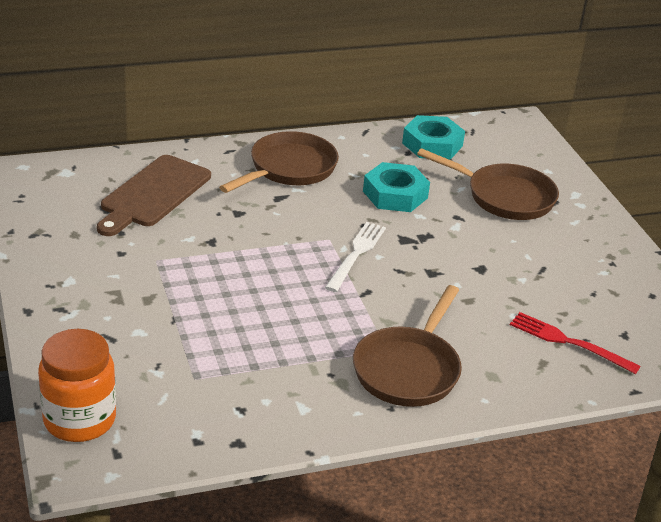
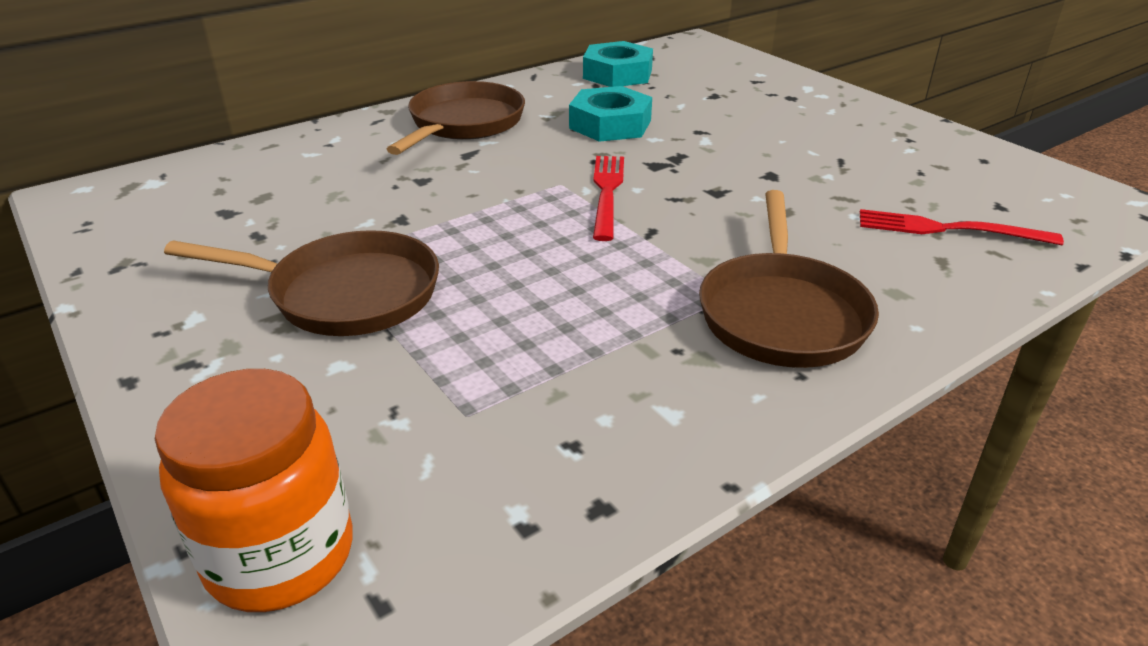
camera: 15 degrees left, 0 degrees up
brown cutting board [97,155,211,236] -> none
white fork [325,222,386,292] -> red fork [593,156,624,241]
brown pan [417,148,559,220] -> brown pan moved to [164,230,439,336]

